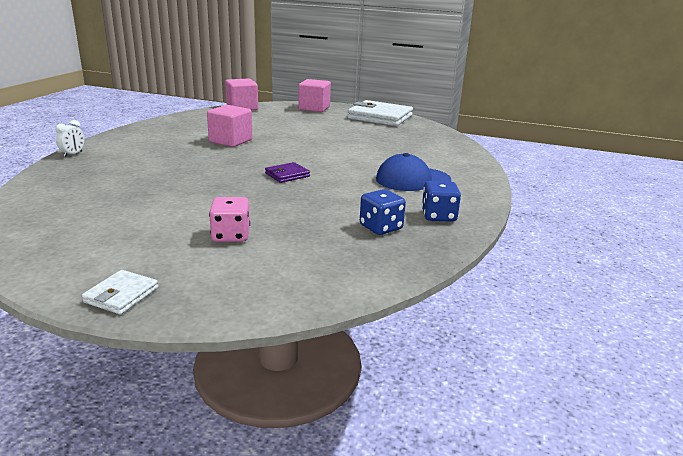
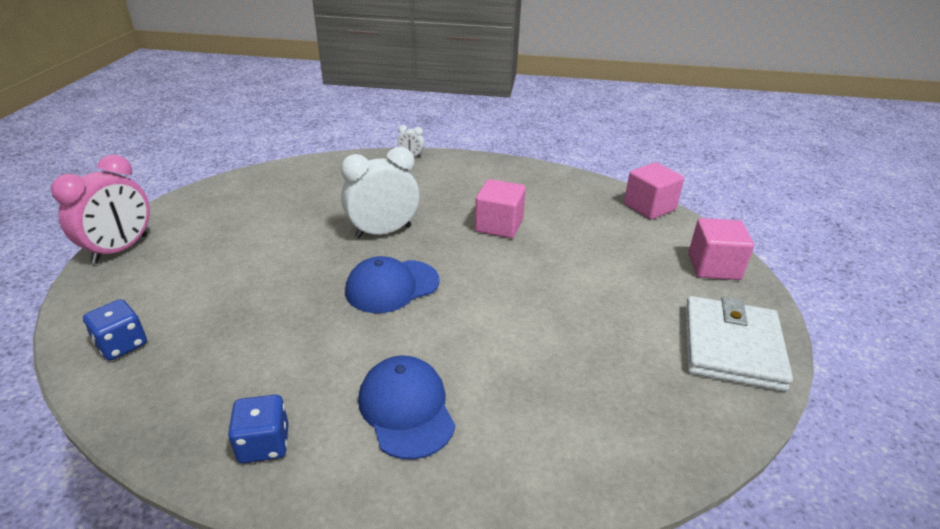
camera: 80 degrees right, 10 degrees up
white wallet [82,270,158,315] -> pink clock [51,155,150,264]
pink dice [209,197,250,242] -> none
purple wallet [265,162,310,183] -> blue cap [345,256,439,313]
blue dice [360,189,406,235] -> blue dice moved to [83,299,147,361]
none -> white clock [341,147,419,239]

